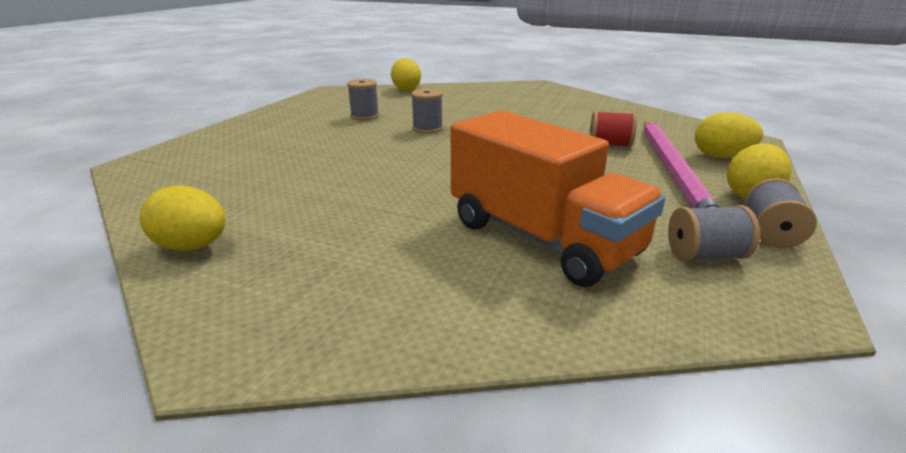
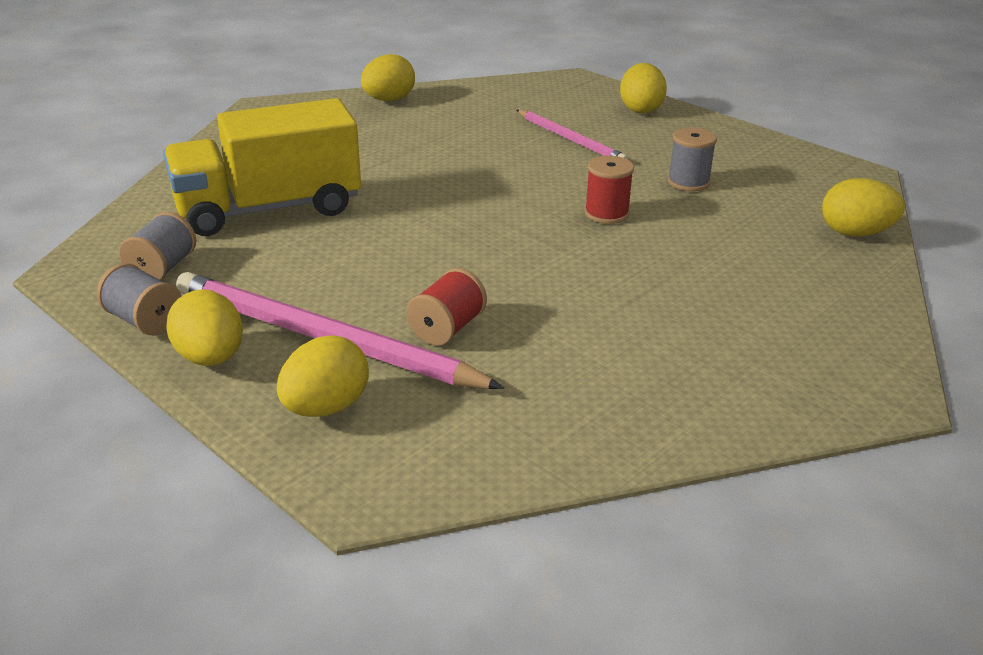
camera: 110 degrees right, 5 degrees up
grey spool [411,89,443,134] -> red spool [585,156,634,224]
orange truck [451,110,666,287] -> yellow truck [163,98,361,236]
none -> pink pencil [516,110,628,159]
none -> yellow egg [620,63,667,113]

